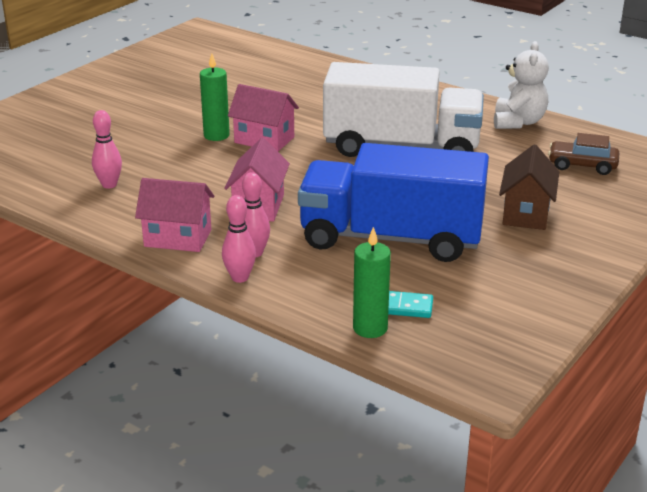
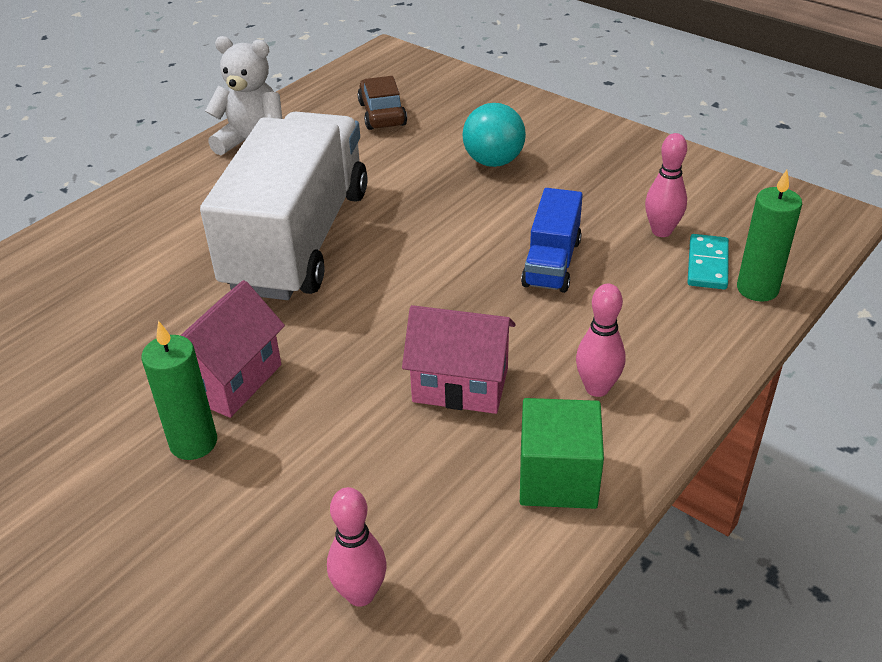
camera: 85 degrees left, 10 degrees up
pink house [135,178,214,252] -> green cube [520,398,604,509]
pink bowling pin [222,195,256,283] -> pink bowling pin moved to [645,133,687,237]
blue truck [298,143,489,262] -> blue truck [521,188,583,293], size x0.47
brown house [499,145,559,230] -> turquoise ball [462,103,526,167]
brown car [548,133,619,175] -> brown car turned 150 degrees clockwise [357,76,407,130]

